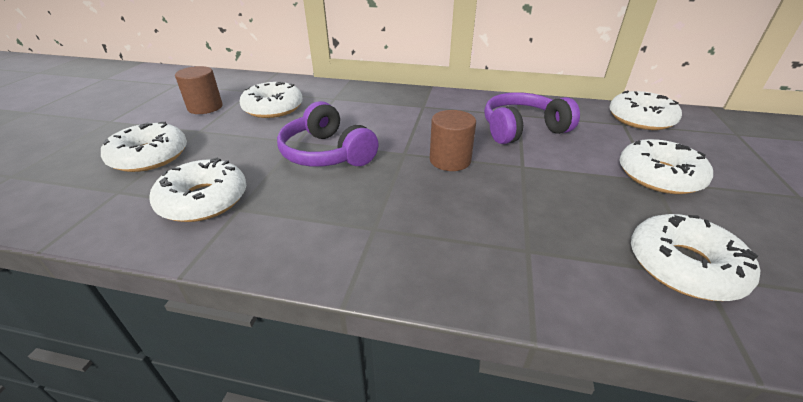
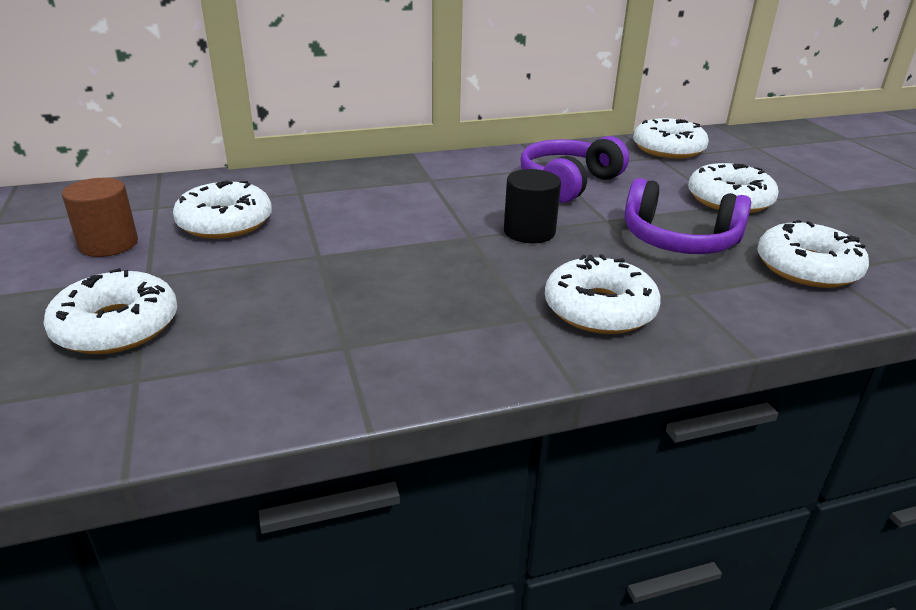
camera: 30 degrees left, 5 degrees down
white donut [149,157,246,222] -> white donut moved to [545,254,661,334]
purple headphones [277,101,379,167] -> purple headphones moved to [624,178,751,254]
brown cylinder [430,110,476,171] -> black cylinder [504,169,561,243]

